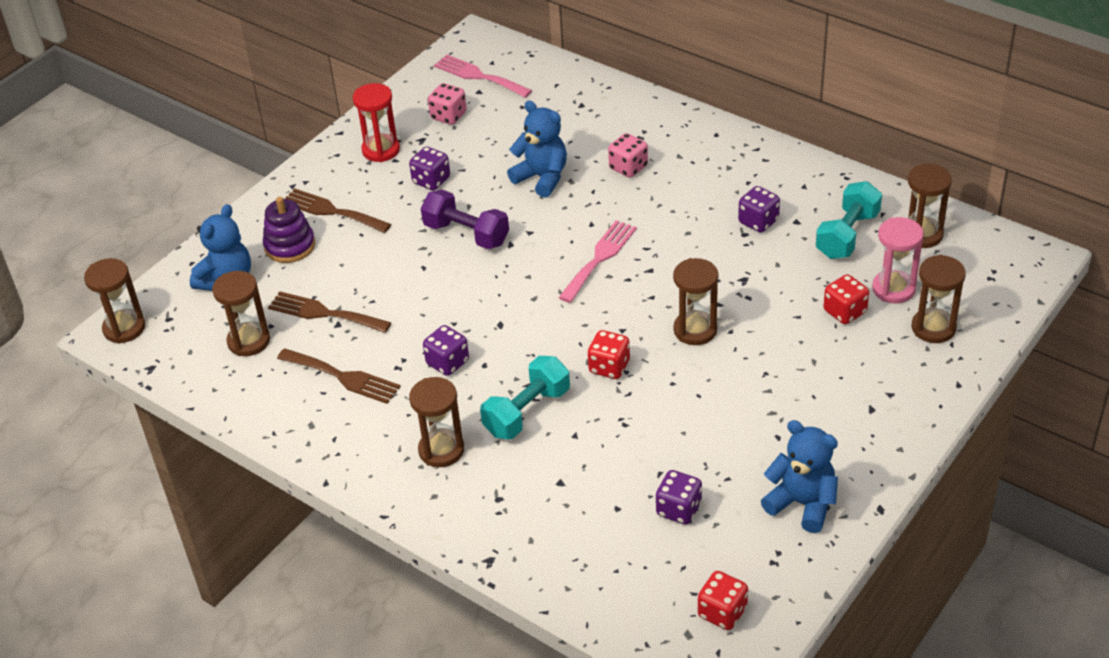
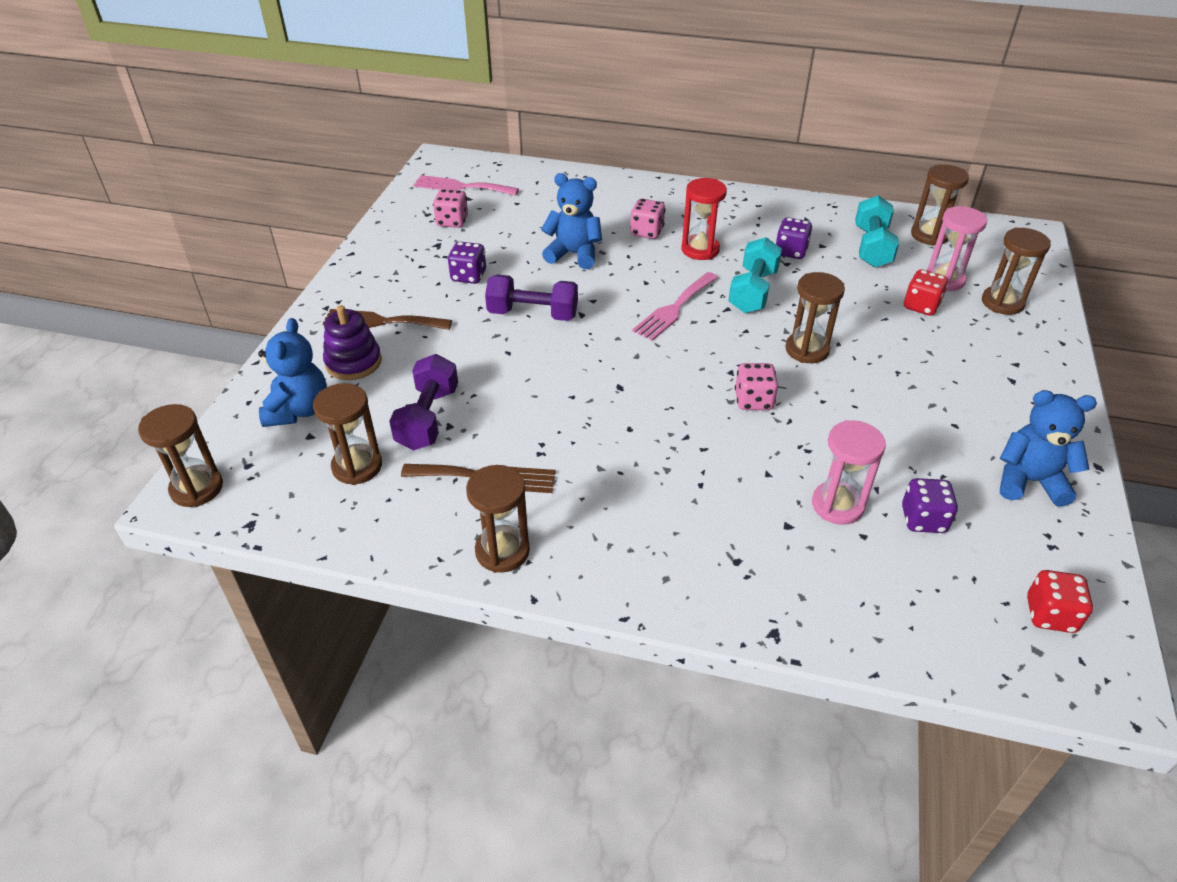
camera: 25 degrees left, 0 degrees up
brown fork [268,291,391,333] -> purple dumbbell [389,354,458,451]
red hourglass [353,83,400,162] -> red hourglass moved to [681,178,727,260]
brown hourglass [409,377,464,467] -> brown hourglass moved to [466,465,530,573]
purple dice [423,325,469,376] -> none
turquoise dumbbell [480,356,570,439] -> turquoise dumbbell moved to [729,237,782,313]
pink fork [558,220,637,303] -> pink fork turned 150 degrees counterclockwise [632,272,718,341]
red dice [587,330,630,379] -> pink dice [735,363,778,410]
none -> pink hourglass [812,420,886,525]

